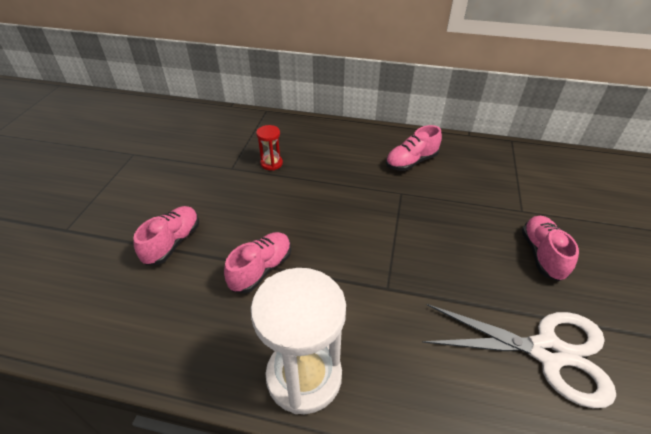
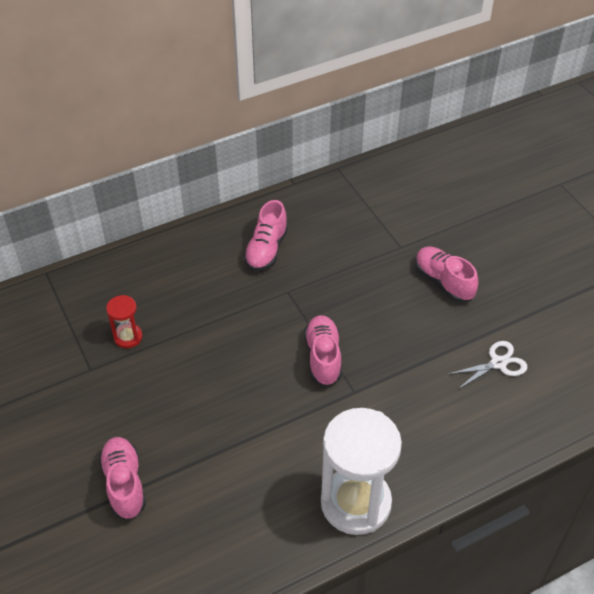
camera: 40 degrees left, 5 degrees up
pink shoe [224,232,291,293] -> pink shoe moved to [304,315,342,386]
white scissors [422,304,616,408] -> white scissors [448,341,528,389], size x0.50

